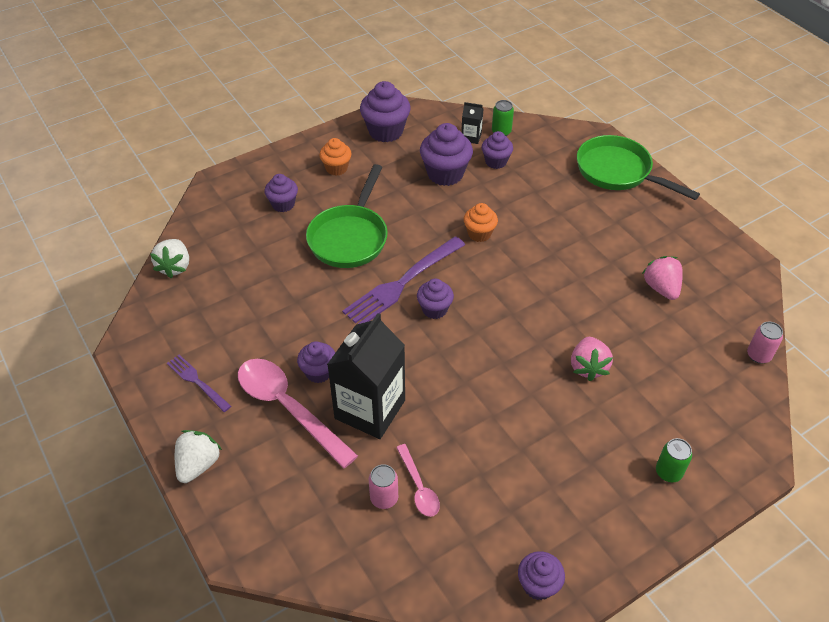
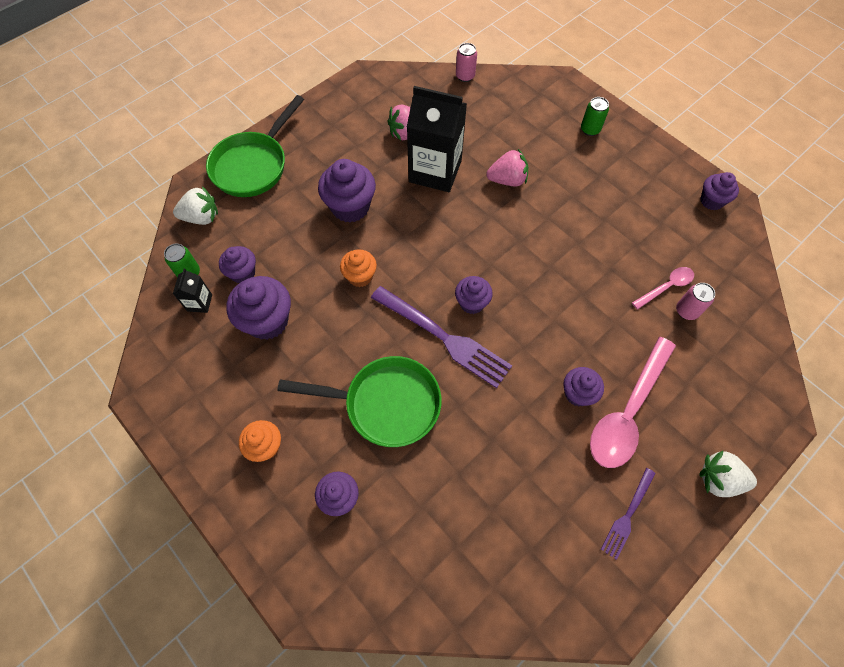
camera: 100 degrees left, 15 degrees up
white strawberry [150,239,189,278] -> white strawberry moved to [173,186,218,225]
black carton [327,313,405,439] -> black carton moved to [407,86,467,192]
purple cupcake [360,81,411,142] -> purple cupcake moved to [318,159,376,223]

